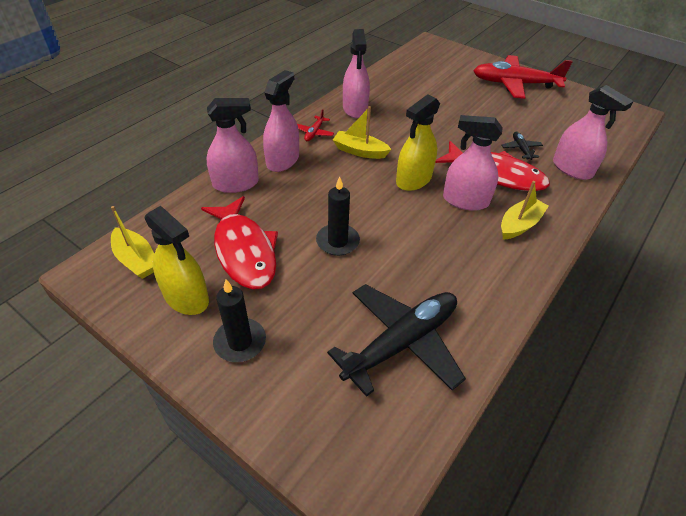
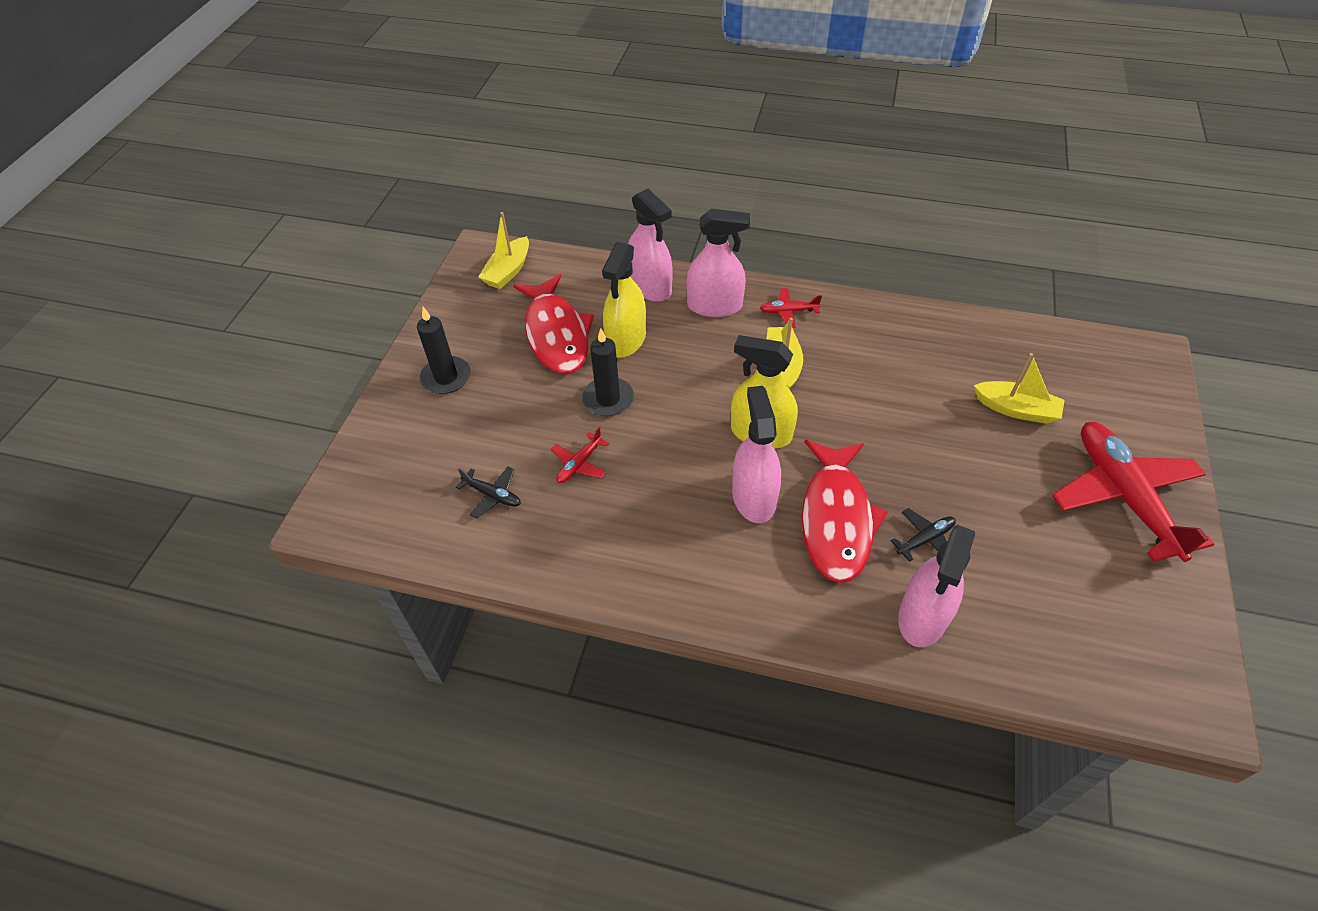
camera: 70 degrees right, 5 degrees up
yellow spray bottle [145,206,209,315] -> yellow spray bottle moved to [602,242,646,358]
red fish [201,196,278,289] -> red fish turned 60 degrees counterclockwise [513,274,594,374]
black plane [327,284,466,397] -> black plane [456,466,521,518], size x0.43
pink spray bottle [343,29,370,118] -> none
yellow boat [501,181,549,240] -> yellow boat moved to [974,353,1065,424]
none -> red plane [551,427,609,483]

